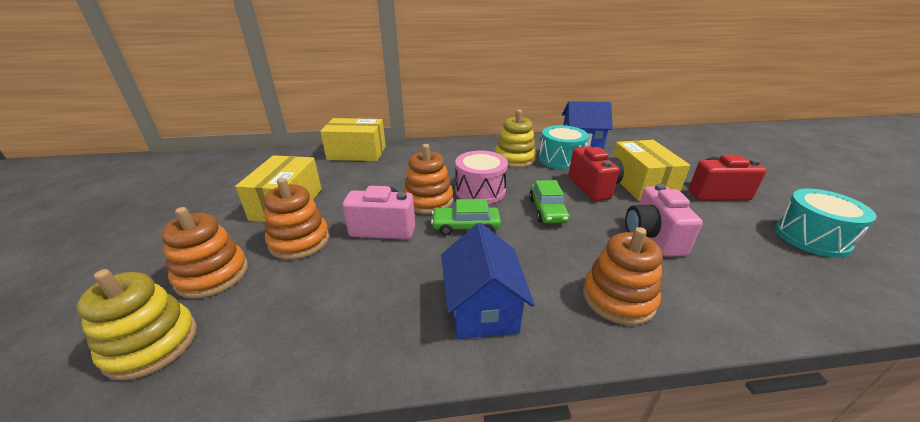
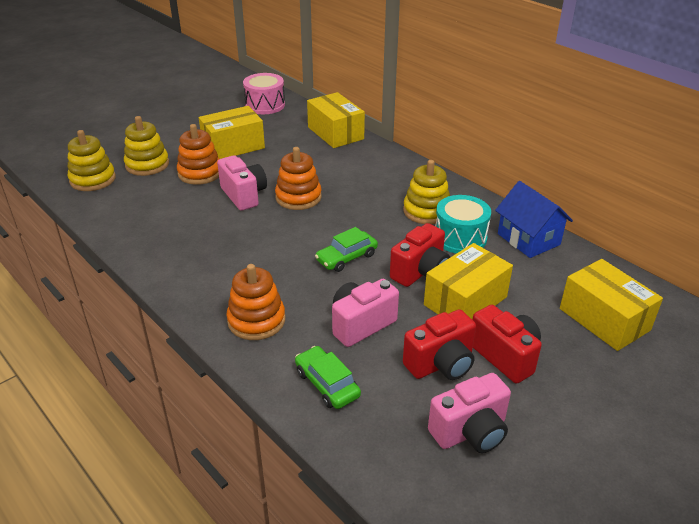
camera: 55 degrees right, 5 degrees up
orange stacking toy [161,207,248,299] -> yellow stacking toy [124,116,169,176]
green car [431,199,501,235] -> green car moved to [295,346,361,409]
blue house [441,223,535,339] -> none
pink drum [455,151,508,204] -> pink drum moved to [243,73,285,114]
turquoise drum [775,189,877,257] -> pink camera [428,373,511,453]
none -> red camera [403,309,476,380]
none -> yellow box [560,259,663,351]

